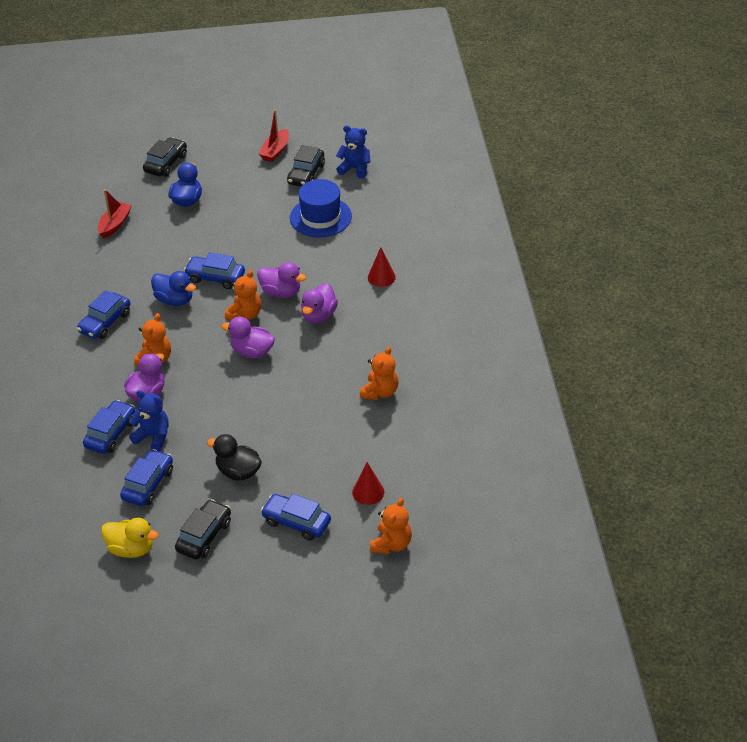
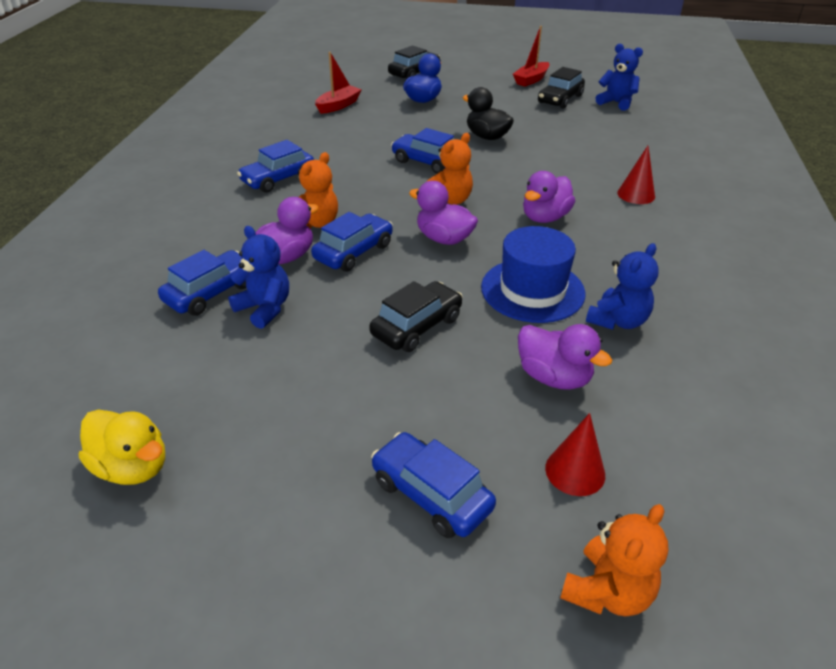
camera: 15 degrees right, 5 degrees down
blue car [120,449,173,506] -> blue car moved to [311,212,393,272]
blue duck [151,271,196,306] -> none
black car [175,499,231,560] -> black car moved to [369,281,463,352]
black duck [207,434,262,480] -> black duck moved to [463,87,514,140]
purple duck [257,262,306,298] -> purple duck moved to [518,324,612,390]
blue hat [290,179,352,238] -> blue hat moved to [481,226,586,323]
orange teddy bear [360,347,398,400] -> blue teddy bear [586,243,659,330]

